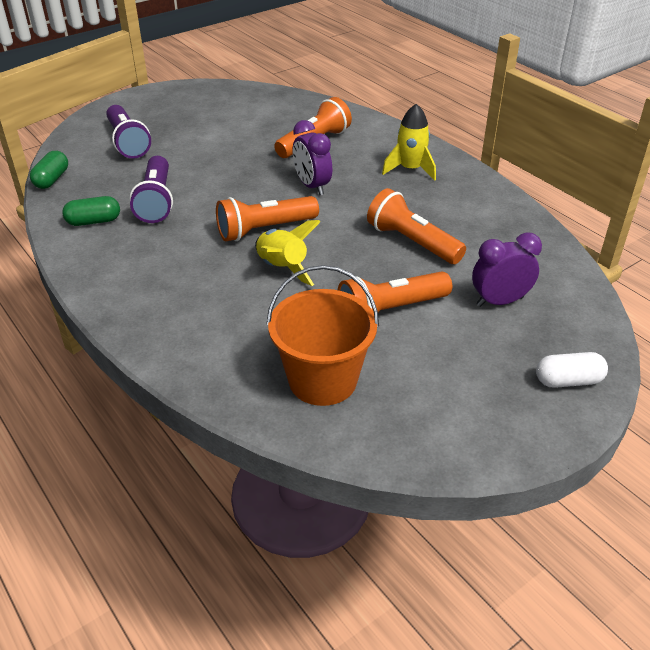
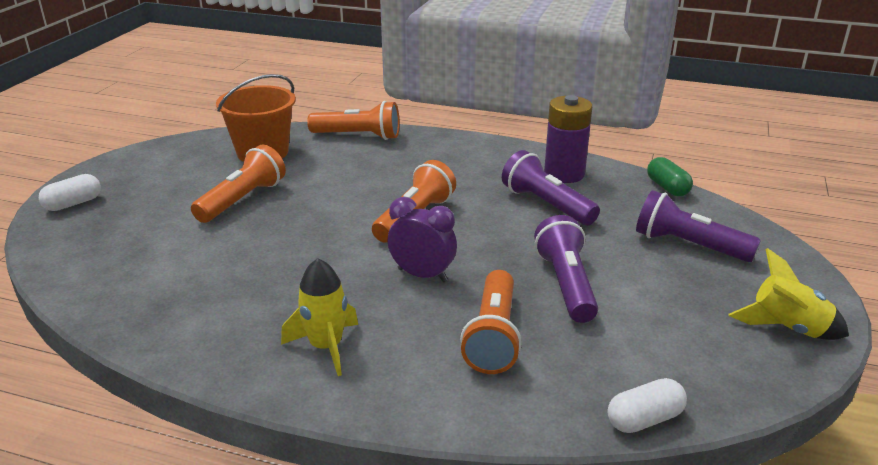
camera: 145 degrees right, 10 degrees down
green capsule [62,196,120,226] -> purple battery [544,95,592,183]
yellow rocket [255,220,321,286] -> yellow rocket moved to [728,248,849,340]
orange flashlight [367,188,466,264] -> orange flashlight moved to [307,101,400,140]
purple clock [472,232,542,307] -> none
none -> purple flashlight [534,215,598,323]
none -> white capsule [608,378,687,433]

